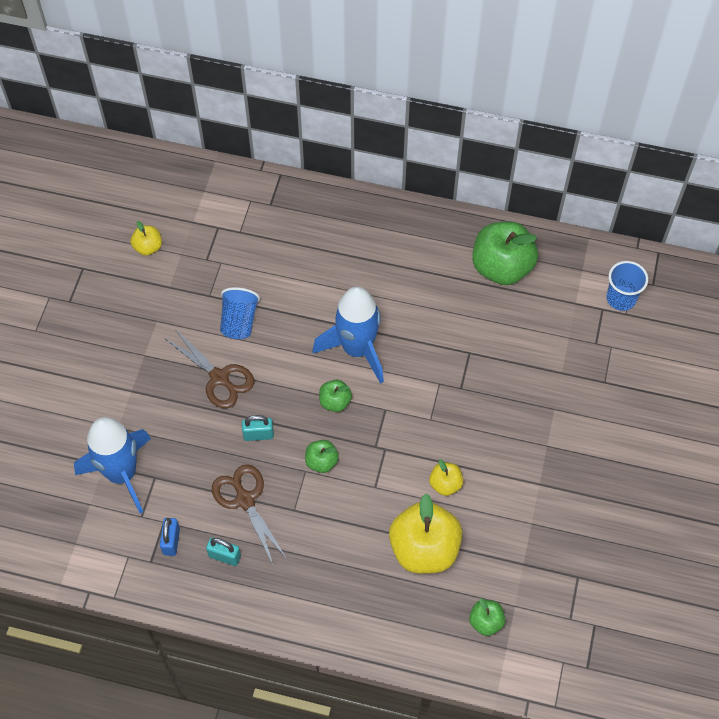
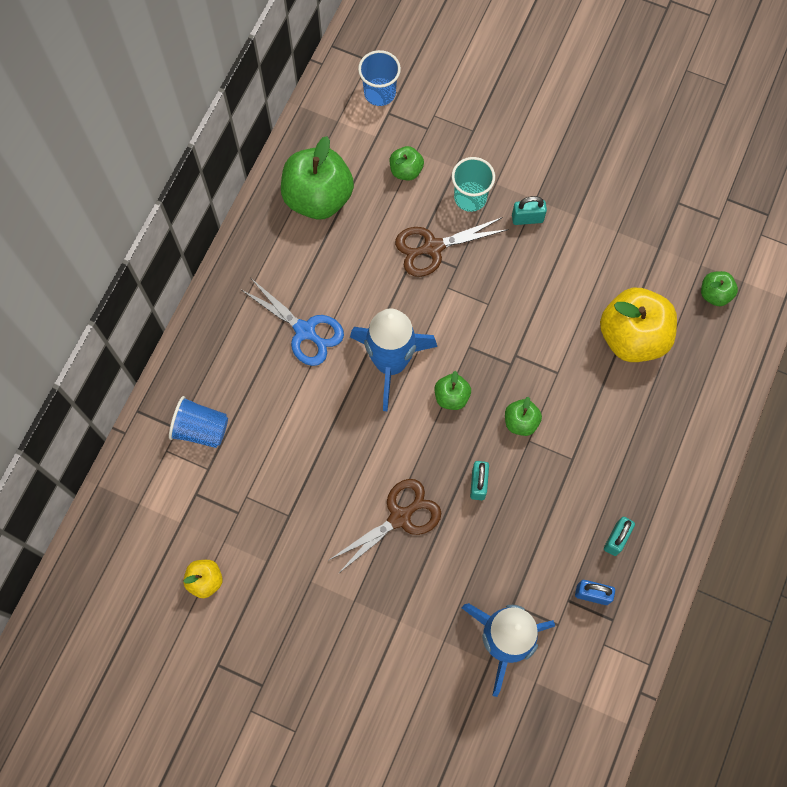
camera: 80 degrees left, 10 degrees up
brown scissors [212,464,287,564] -> brown scissors moved to [395,217,509,277]
blue cup [220,287,260,339] -> blue cup moved to [169,396,228,448]
yellow apple [429,459,463,496] -> none
none -> blue scissors [240,278,344,366]
none -> green apple [390,146,424,180]
none -> turquoise cup [452,157,495,212]
none -> turquoise padlock [512,196,547,225]

